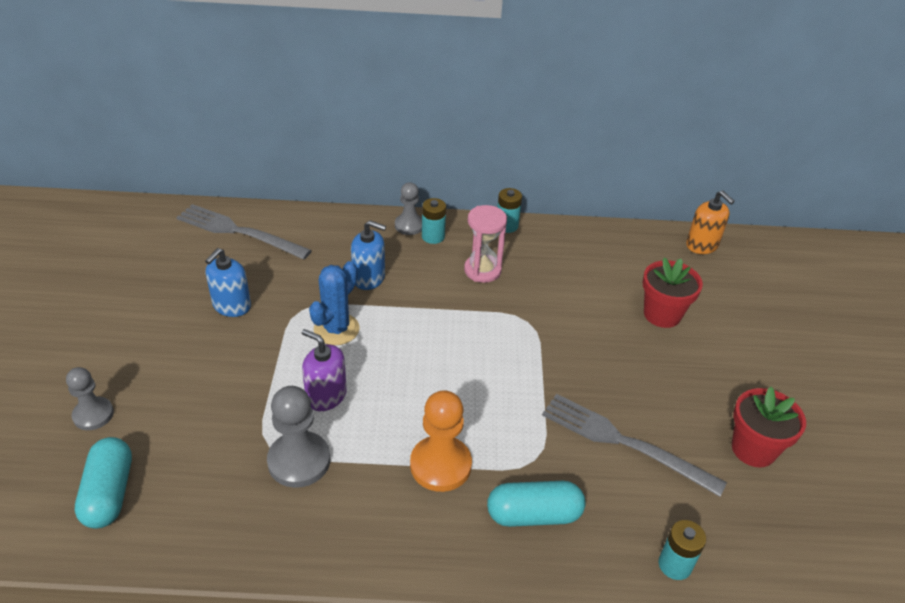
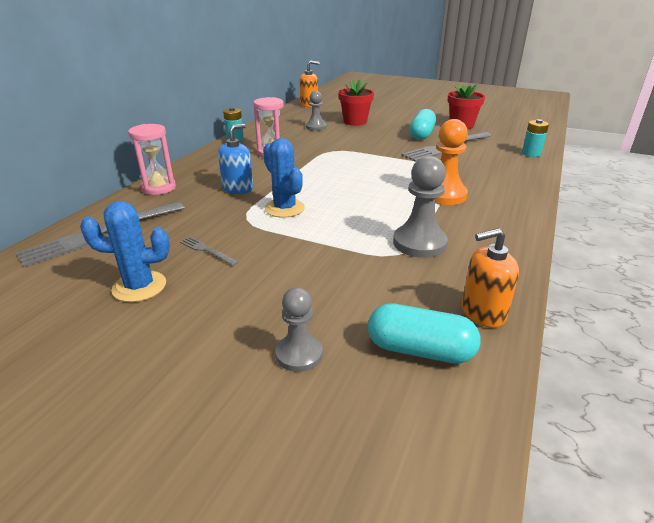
camera: 65 degrees left, 10 degrees down
blue soap dispenser [205,248,251,317] -> grey fork [180,237,239,266]
purple soap dispenser [302,329,347,411] -> none
grey pawn [395,182,422,235] -> grey pawn moved to [306,91,327,131]
turquoise battery [422,198,446,244] -> none
turquoise capsule [487,481,585,527] -> turquoise capsule moved to [410,109,436,140]
none -> blue cactus [80,201,170,302]
none -> pink hourglass [128,124,176,195]
none -> orange soap dispenser [462,228,519,328]

